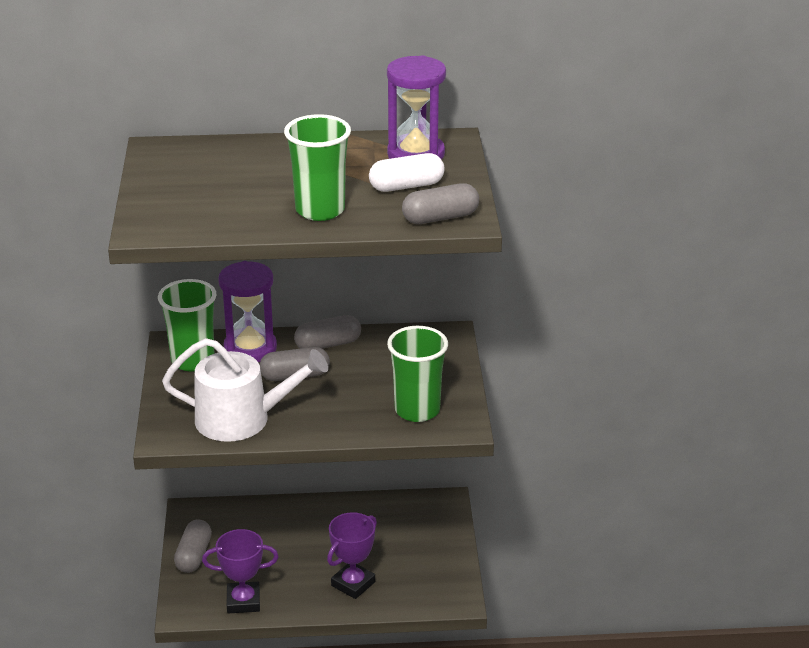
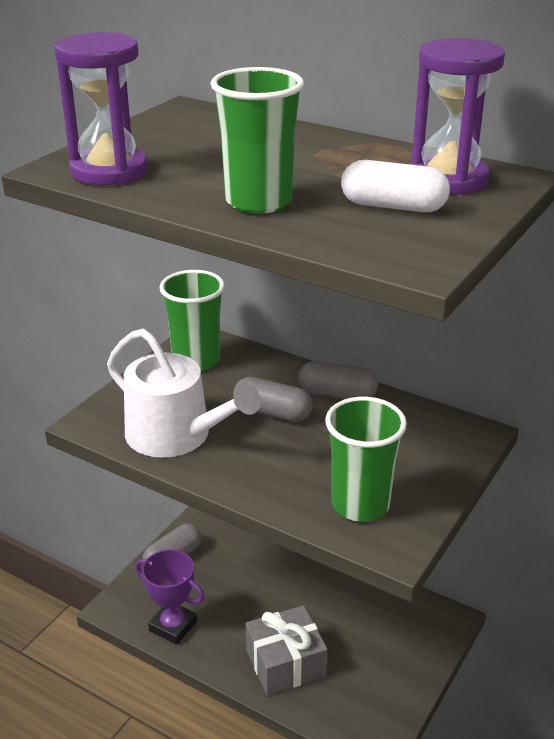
camera: 35 degrees right, 0 degrees up
purple hourglass [218,261,277,362] -> purple hourglass moved to [54,32,148,185]
purple trophy [327,512,377,599] -> grey gift [246,605,328,696]
grey capsule [402,183,479,224] -> none

